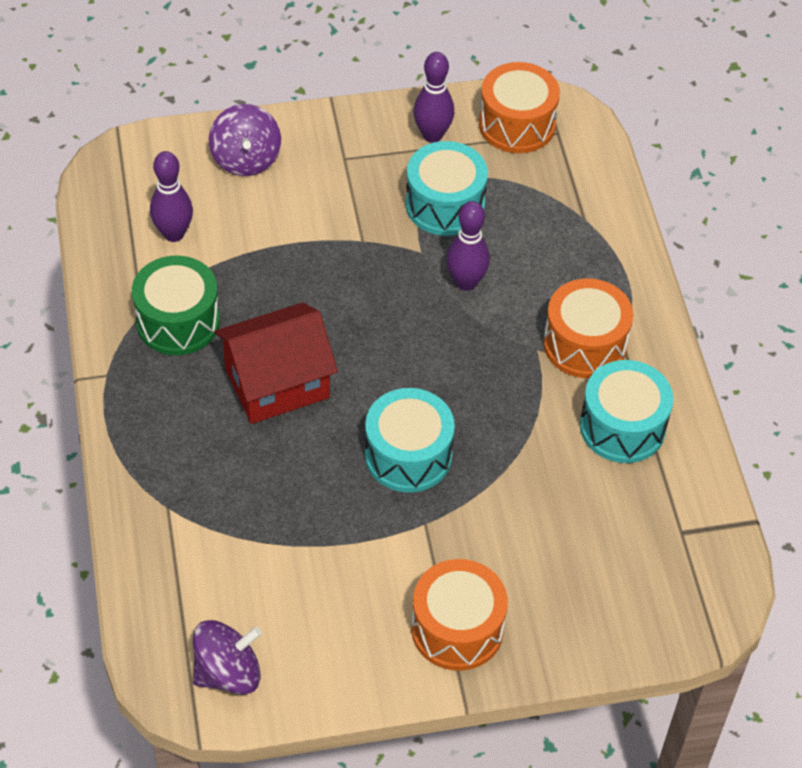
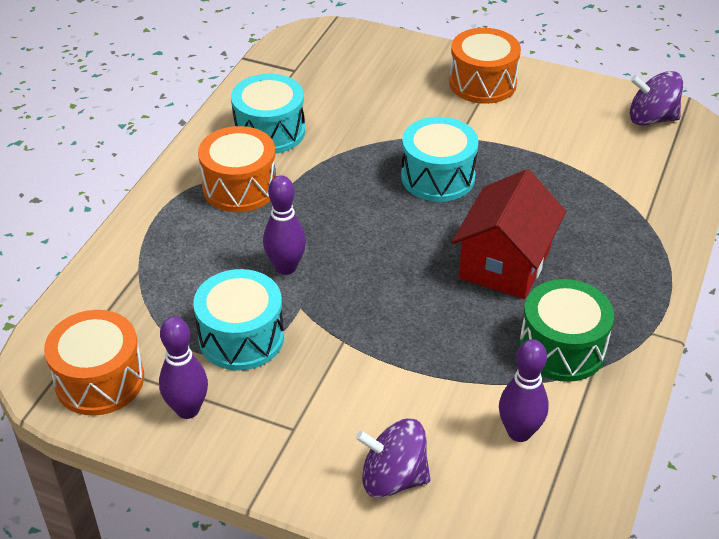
camera: 145 degrees left, 10 degrees down
purple spinning top [209,104,281,176] -> purple spinning top turned 105 degrees counterclockwise [356,419,431,498]
red house [214,302,338,424] -> red house turned 75 degrees counterclockwise [452,169,566,299]

